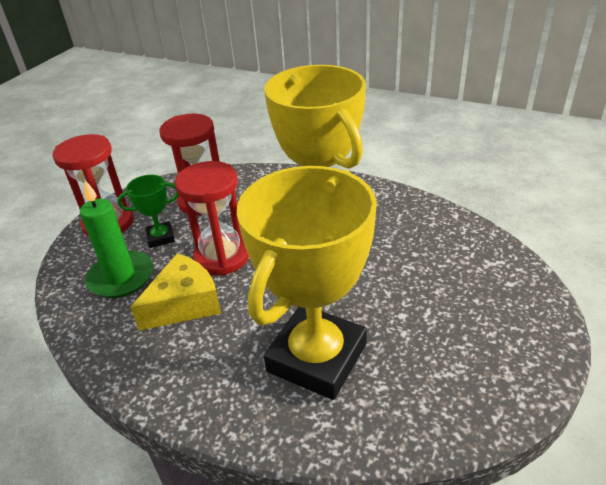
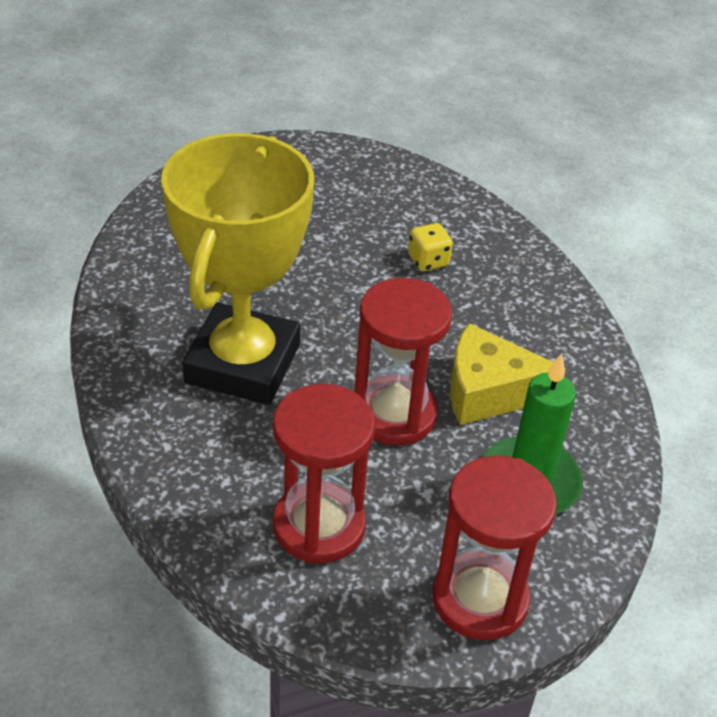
camera: 140 degrees left, 5 degrees up
green trophy [117,175,179,248] -> none
yellow trophy [237,166,377,400] -> yellow dice [408,223,453,271]

